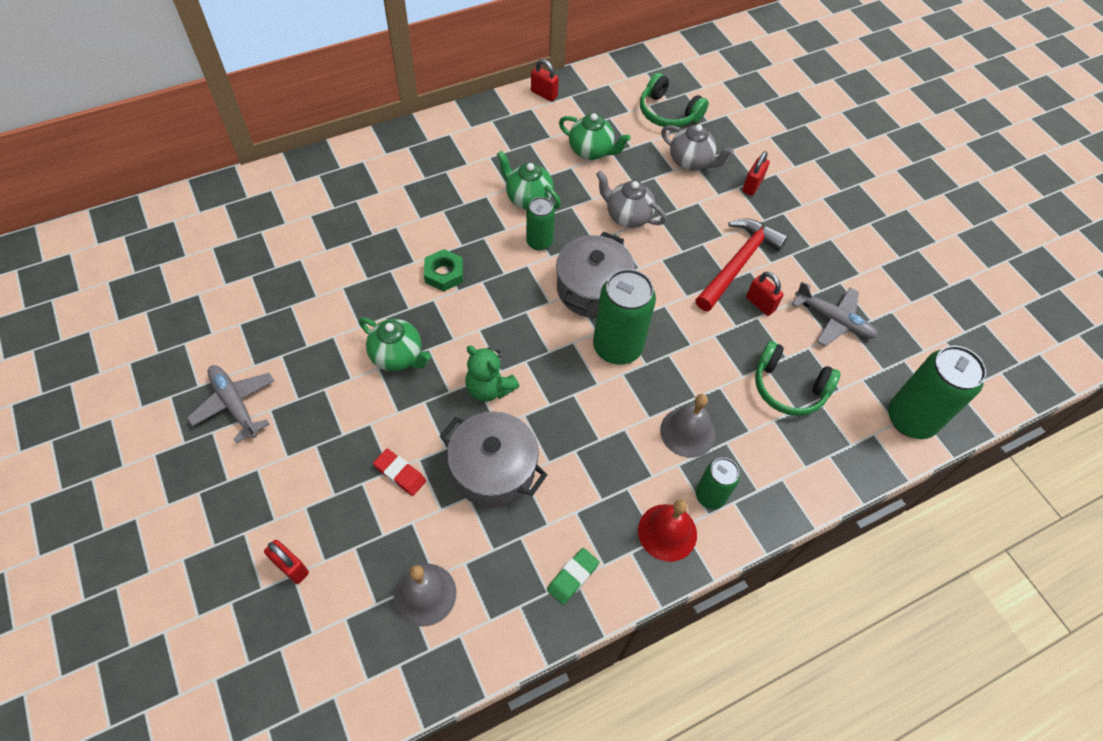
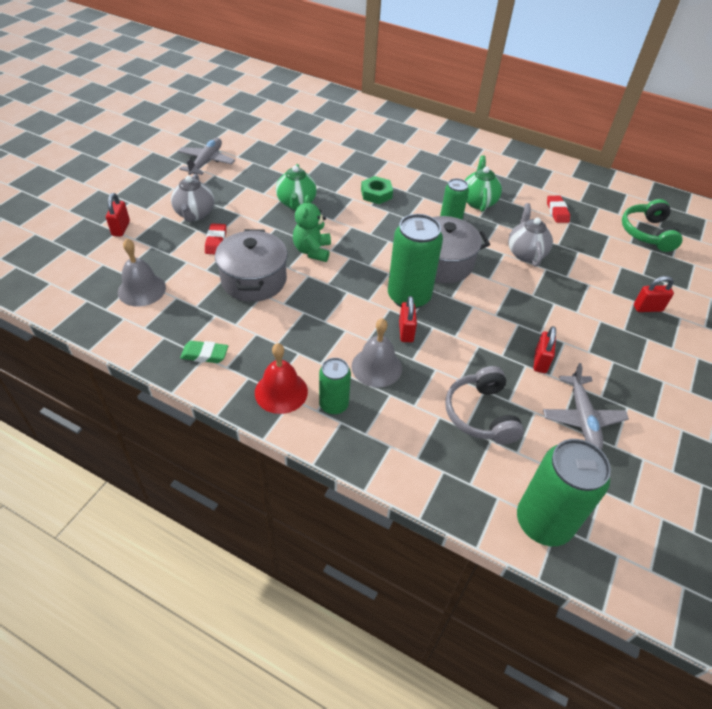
camera: 55 degrees right, 10 degrees down
red padlock [531,59,559,101] -> red padlock moved to [399,296,417,342]
green teapot [559,113,631,160] -> red eraser [547,196,570,223]
grey teapot [661,124,734,171] -> grey teapot moved to [171,174,214,222]
red hammer [696,218,788,311] -> none
green headphones [755,341,841,416] -> grey headphones [445,366,524,444]

